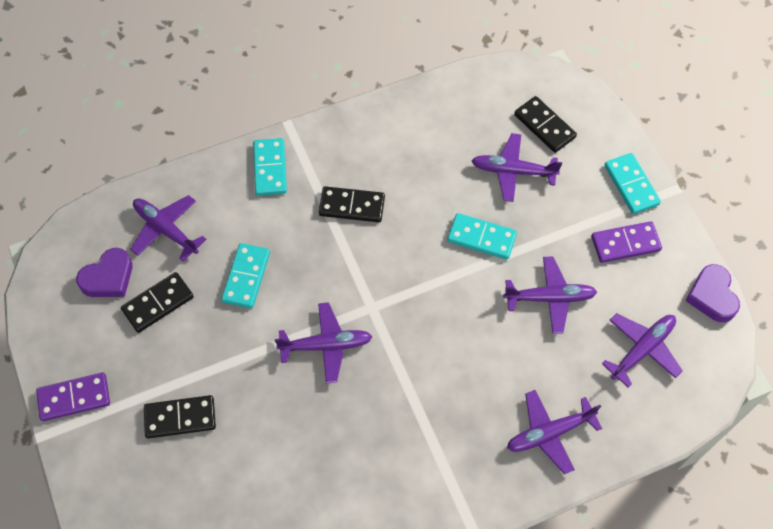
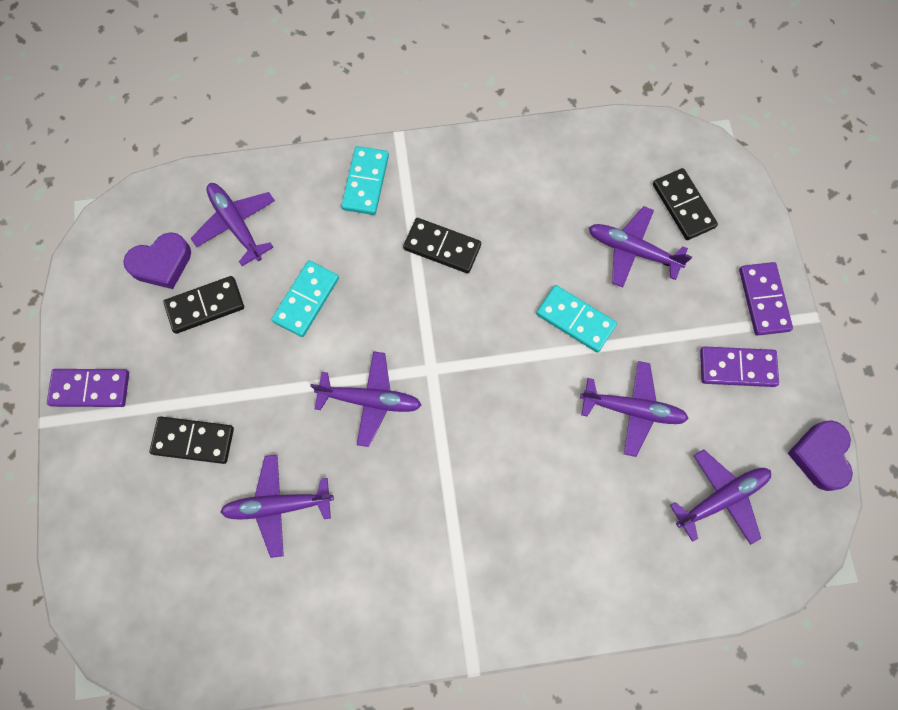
camera: 15 degrees right, 10 degrees up
purple plane [507,390,602,474] -> purple plane moved to [220,455,334,558]
turquoise domino [605,153,661,214] -> purple domino [739,262,793,336]

